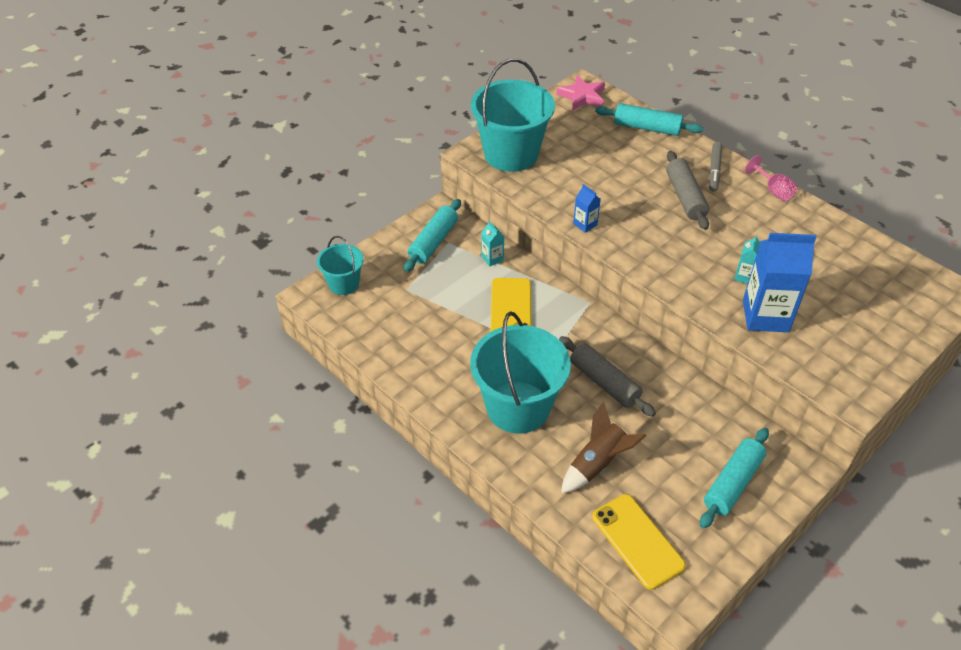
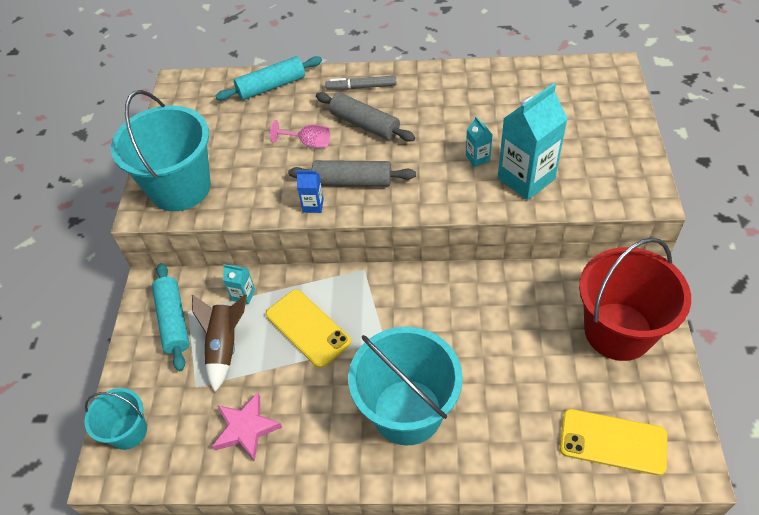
camera: 40 degrees left, 5 degrees up
pink star [556,75,605,110] -> pink star moved to [212,392,282,462]
grey rolling pin [559,336,656,417] -> grey rolling pin moved to [288,160,416,186]
brown rocket [561,401,646,493] -> brown rocket moved to [192,294,247,392]
turquoise rolling pin [700,428,769,529] -> red bucket [579,238,691,361]
grey marker [709,142,722,191] -> grey marker turned 120 degrees clockwise [326,76,397,90]
blue carton [743,233,817,332] -> turquoise carton [498,83,568,200]
pink goblet [745,155,798,202] -> pink goblet moved to [270,120,330,148]

